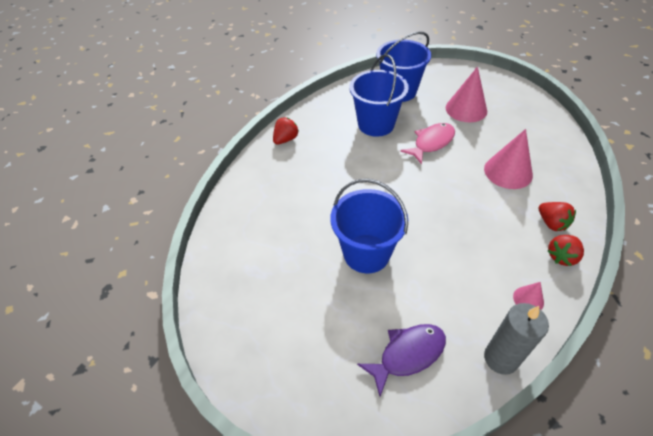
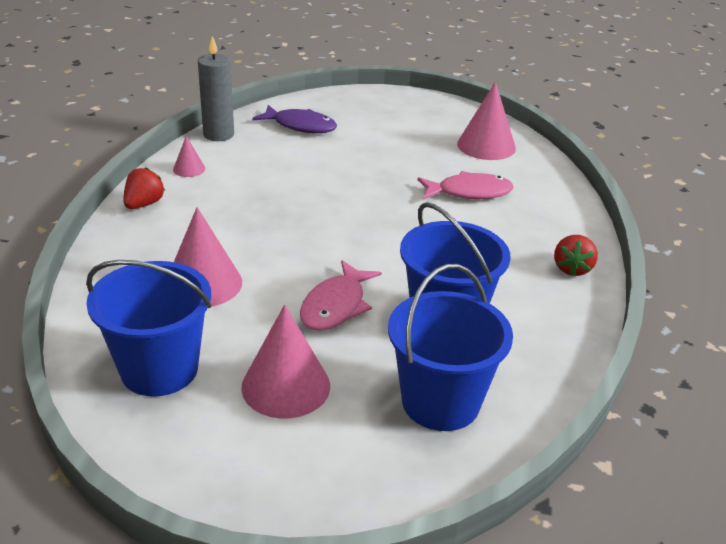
camera: 155 degrees right, 15 degrees down
blue bucket [331,179,408,273] -> blue bucket moved to [86,260,212,397]
purple fish [357,324,446,397] -> purple fish turned 105 degrees counterclockwise [252,105,337,133]
red strawberry [538,202,576,231] -> none
none -> pink fish [418,171,513,200]
none -> pink cone [457,82,516,160]

